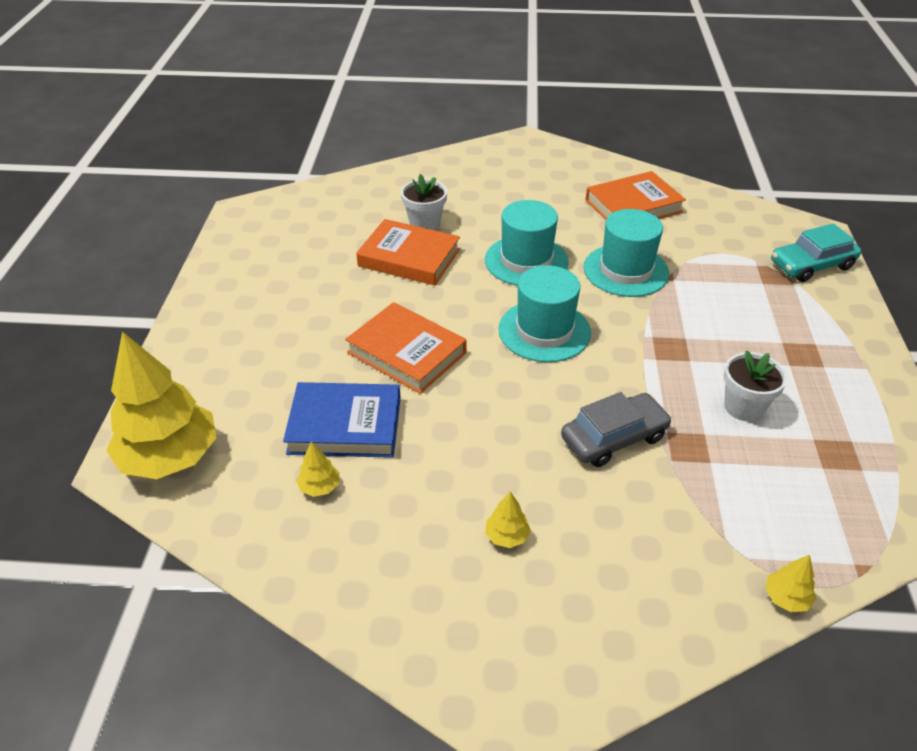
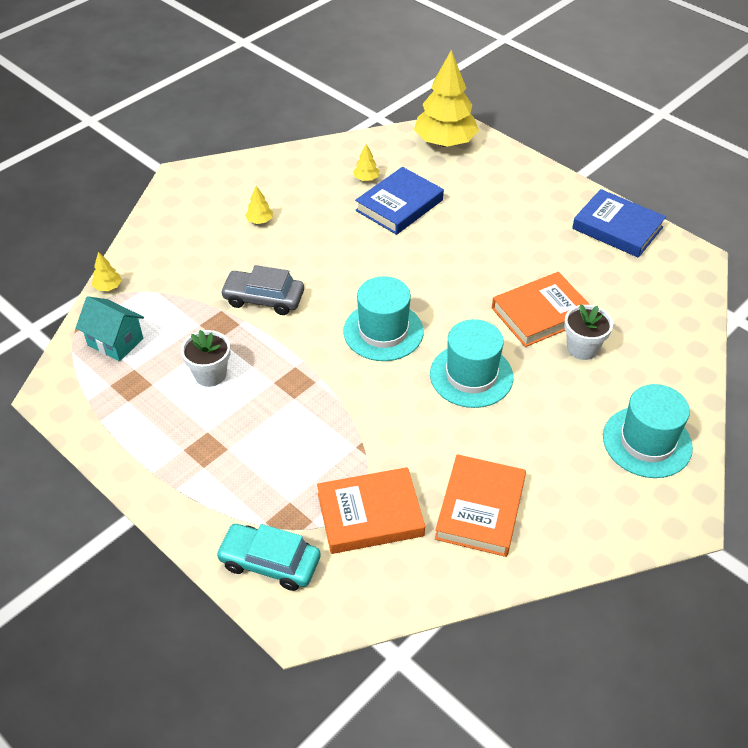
camera: 130 degrees right, 5 degrees up
orange book [345,302,467,394] -> orange book moved to [317,467,425,554]
grey car [561,392,672,467] -> grey car turned 90 degrees clockwise [220,265,304,315]
turquoise hat [584,209,669,297] -> turquoise hat moved to [603,384,693,478]
turquoise car [771,223,861,282] -> turquoise car turned 90 degrees counterclockwise [216,524,321,591]
none -> turquoise house [76,296,144,361]
none -> blue book [572,189,666,258]

